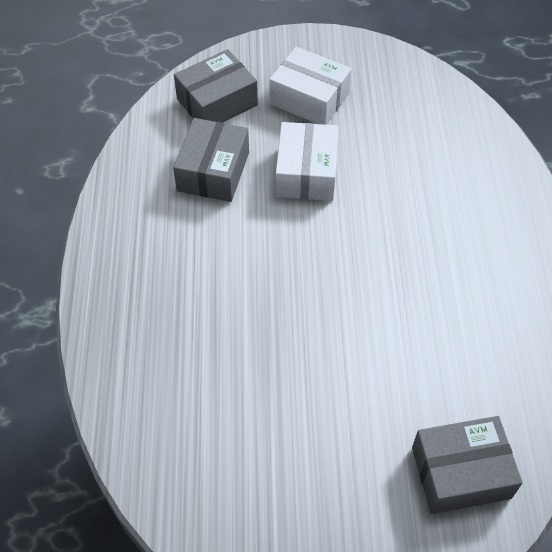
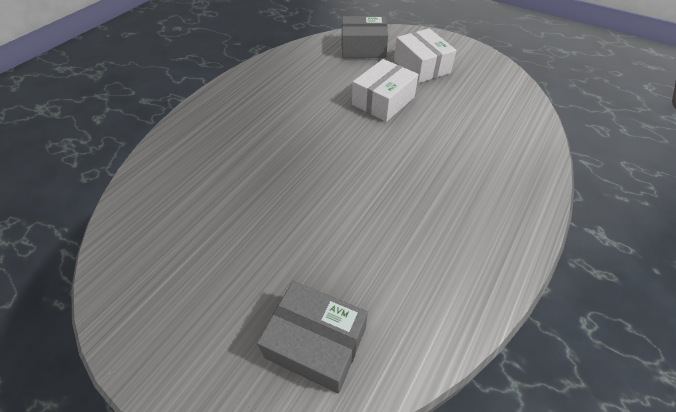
camera: 35 degrees right, 5 degrees down
grey box [173,118,249,202] -> none

